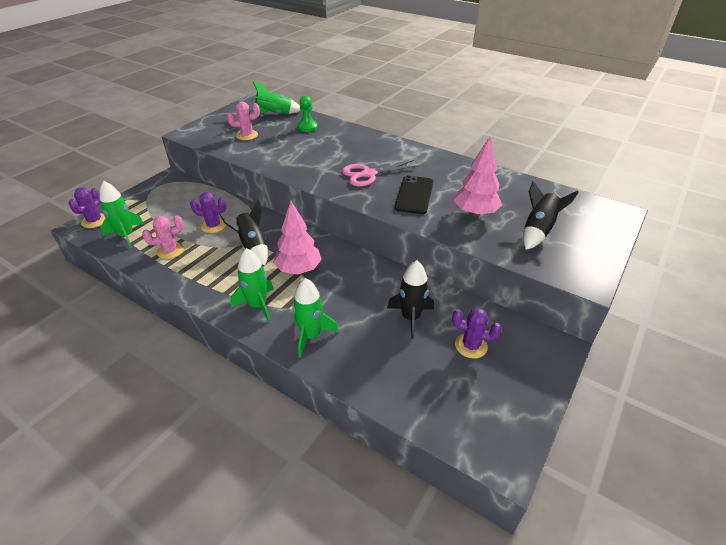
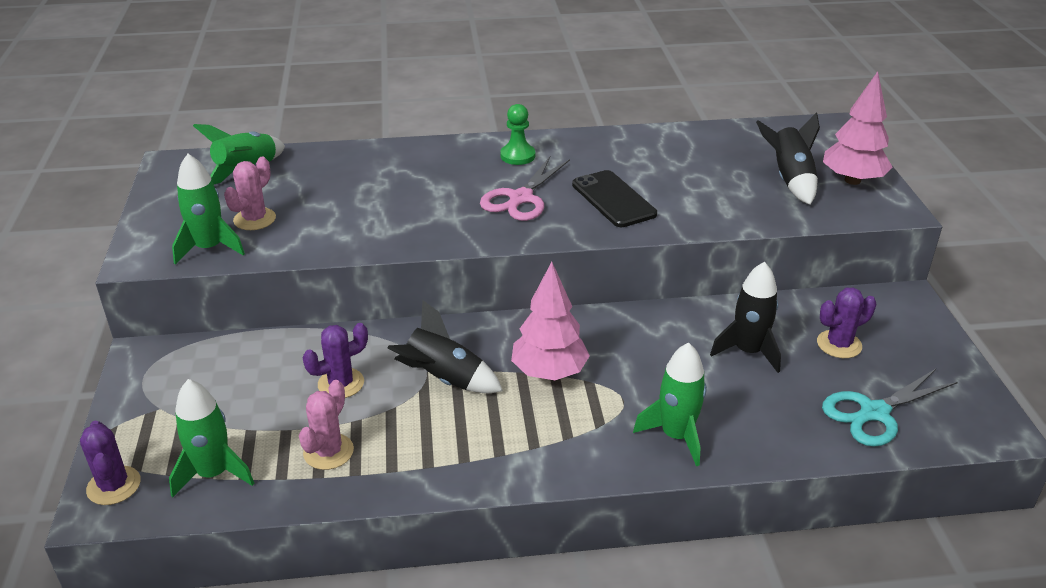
camera: 40 degrees left, 5 degrees down
green rocket [231,248,274,322] -> green rocket moved to [172,154,245,265]
green pawn [297,96,318,132] -> green pawn moved to [500,104,535,165]
pink tree [453,137,502,216] -> pink tree moved to [823,71,893,185]
none -> turquoise scissors [822,369,958,447]

